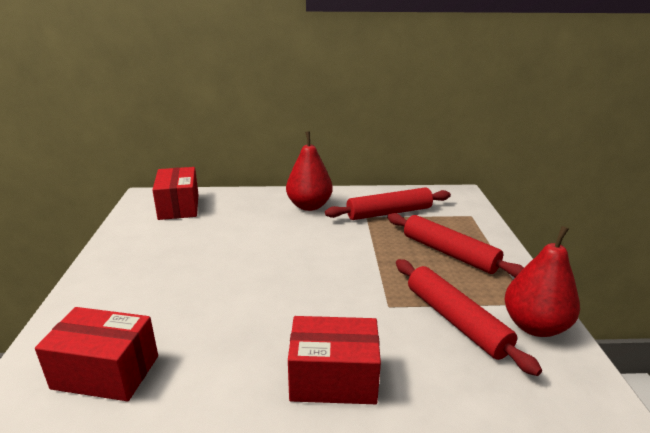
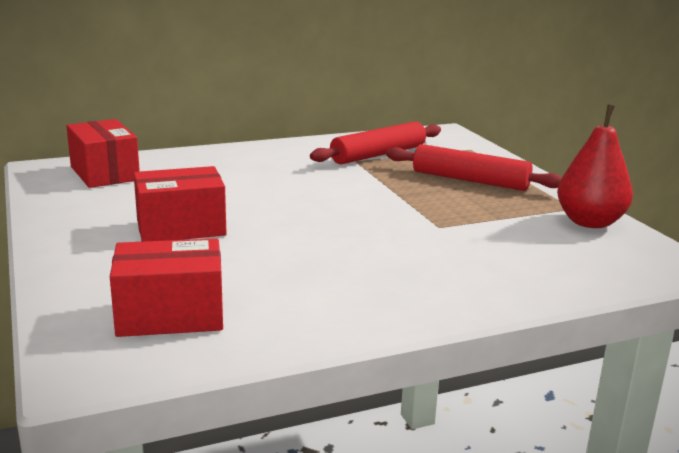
camera: 20 degrees left, 5 degrees down
red pear [286,131,333,211] -> none
red box [288,316,381,404] -> red box moved to [134,166,227,242]
red rolling pin [396,259,542,376] -> none

